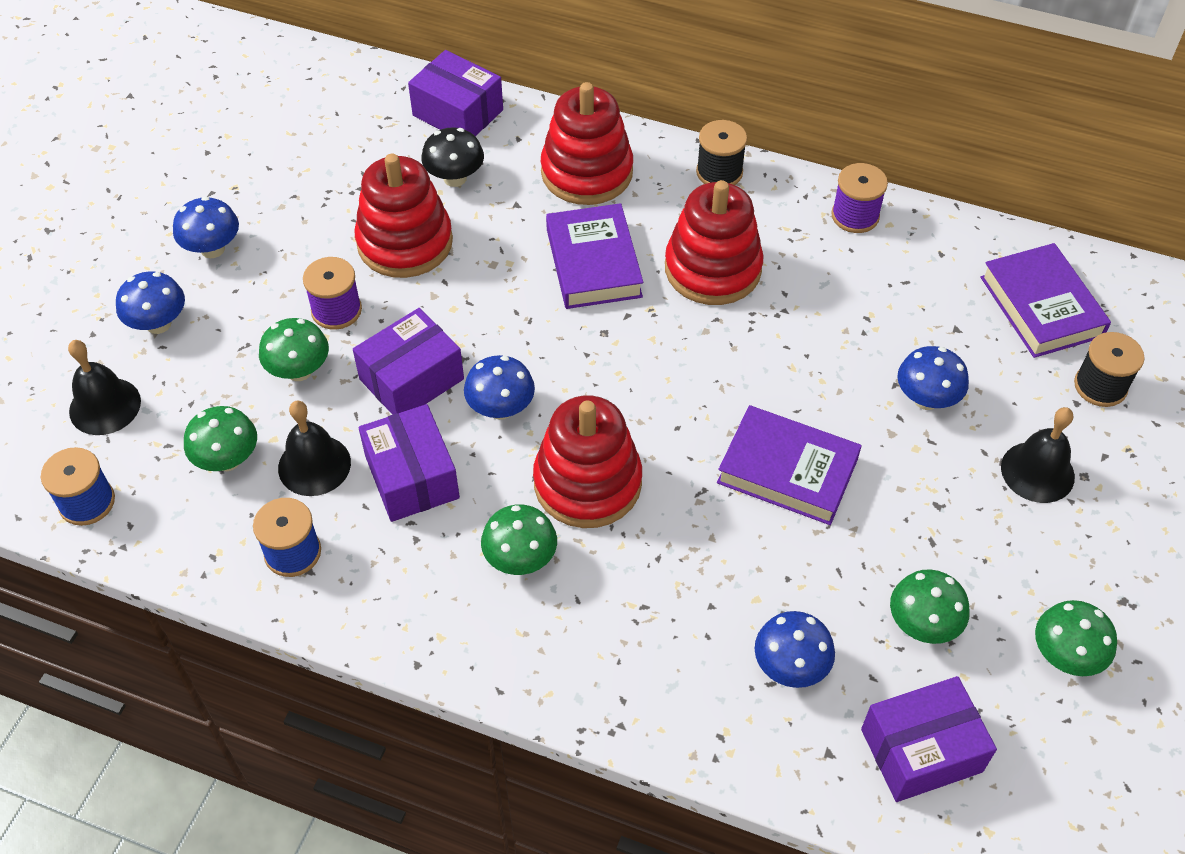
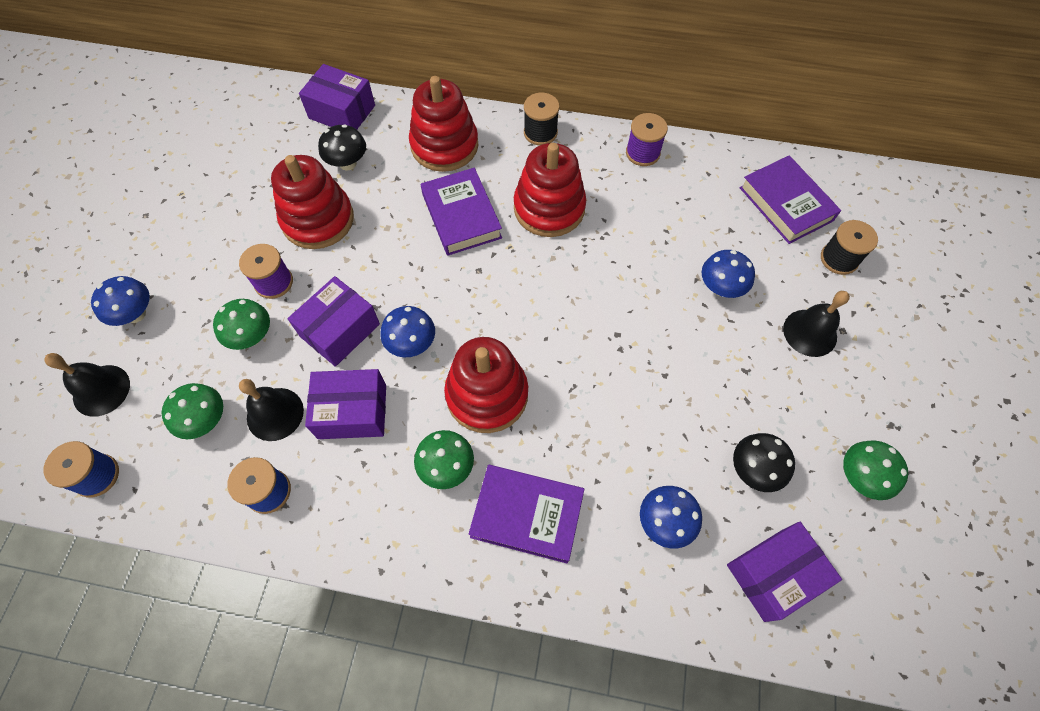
camera: 10 degrees left, 10 degrees up
blue mushroom [173,197,239,258] -> none
purple box [359,404,460,522] -> purple box turned 60 degrees counterclockwise [305,369,386,439]
purple book [717,405,862,525] -> purple book moved to [469,465,584,564]
green mushroom [890,569,970,644] -> black mushroom [733,433,795,492]

